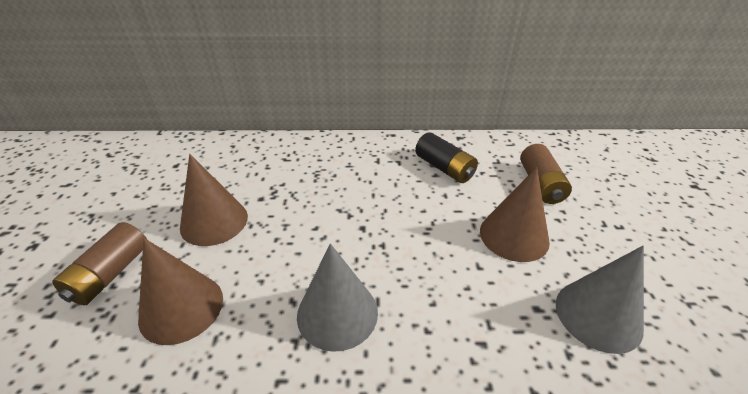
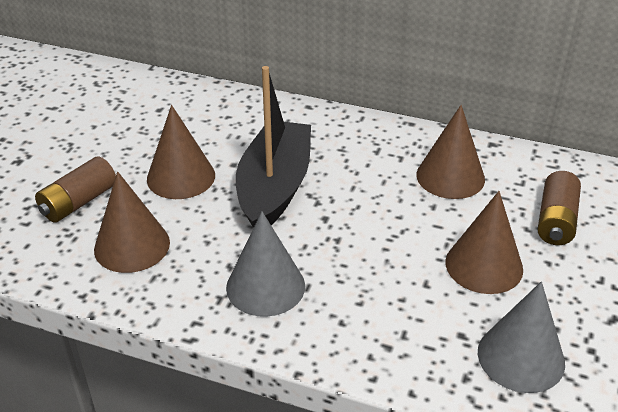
camera: 20 degrees right, 0 degrees up
black battery [415,132,478,183] -> brown cone [416,105,485,199]
none -> black boat [236,66,311,228]

